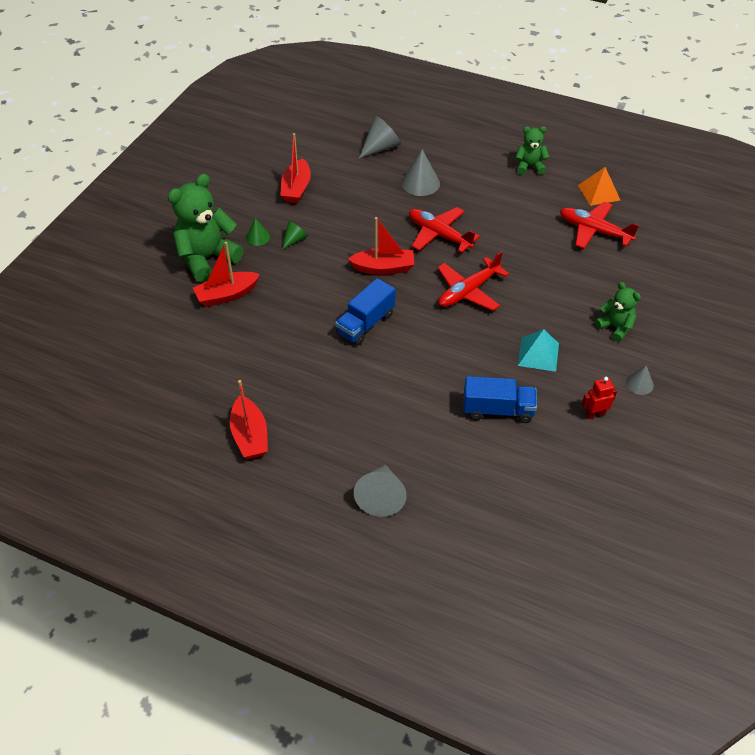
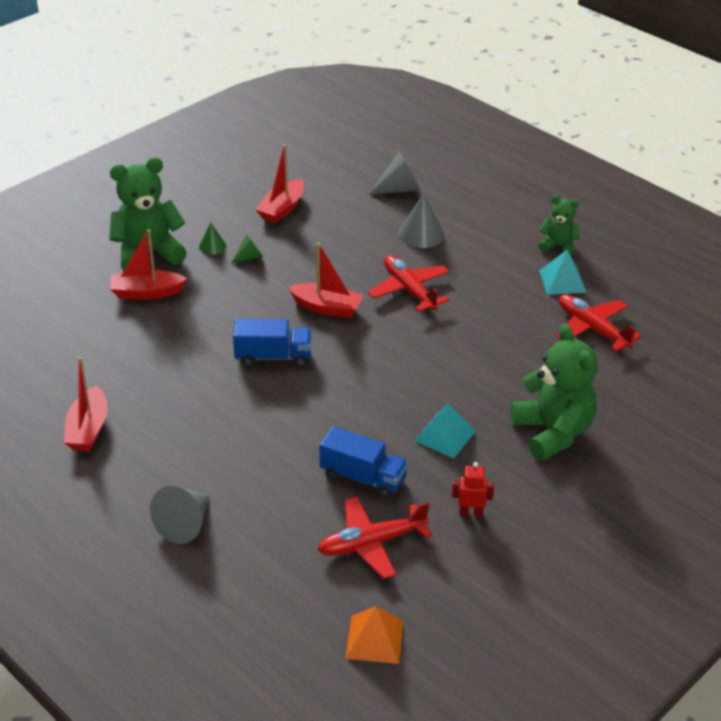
camera: 20 degrees right, 10 degrees down
blue truck [335,278,396,346] -> blue truck turned 150 degrees counterclockwise [233,319,312,367]
red plane [437,251,509,311] -> red plane moved to [317,496,432,579]
orange pyramid [578,167,620,206] -> orange pyramid moved to [346,606,403,664]
green teddy bear [595,282,641,342] -> green teddy bear [510,324,598,461], size x1.84
grey cone [626,365,654,395] -> none
none -> turquoise pyramid [539,250,587,295]

